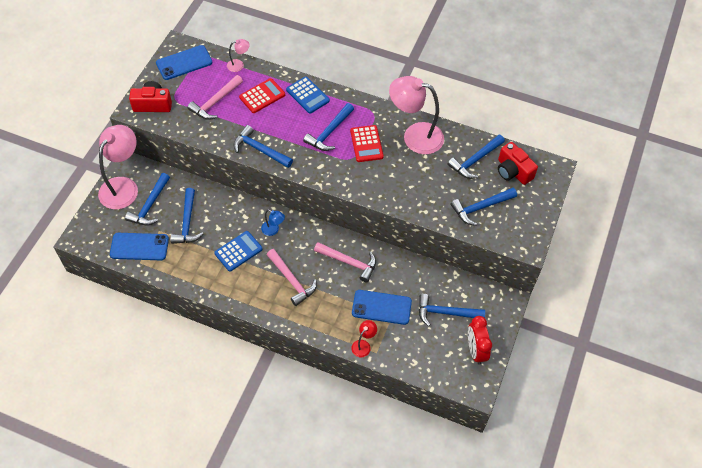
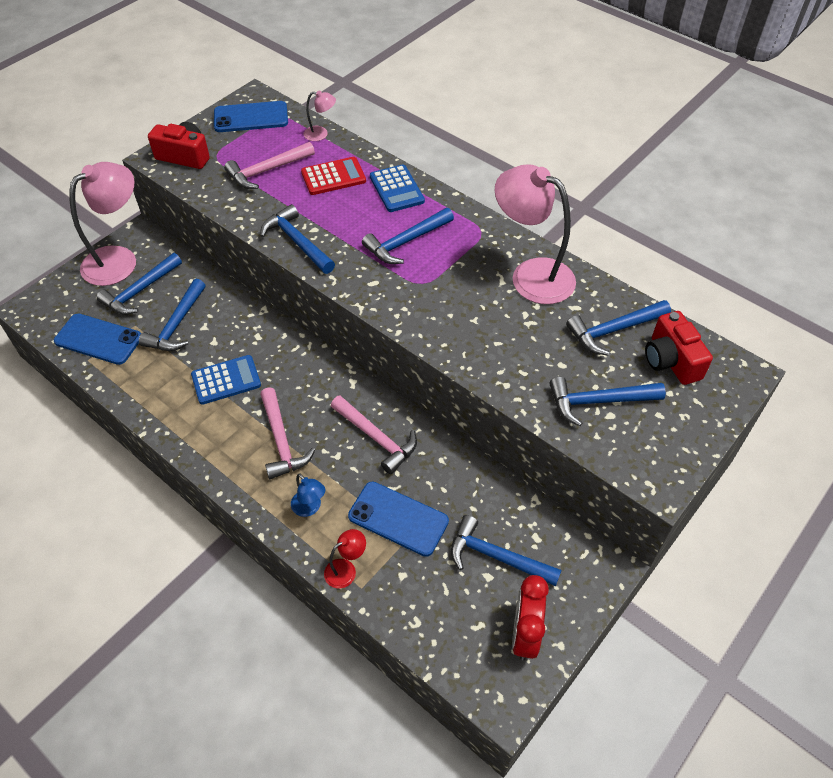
camera: 20 degrees right, 5 degrees down
blue lamp [261,210,285,236] -> blue lamp moved to [291,473,325,517]
red calculator [350,125,384,162] -> none

